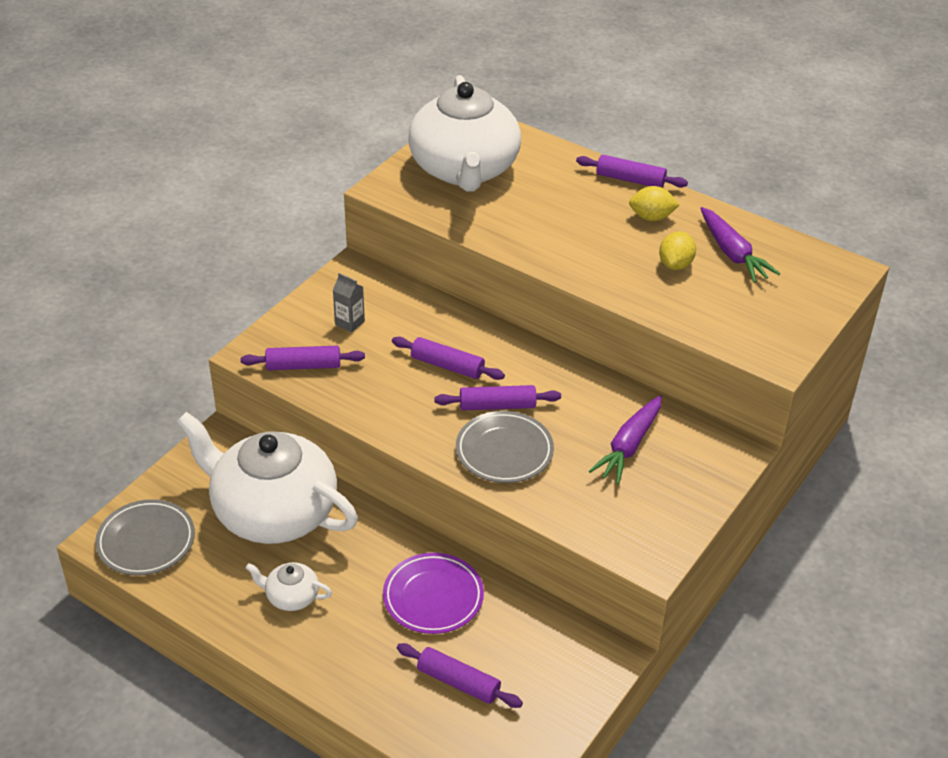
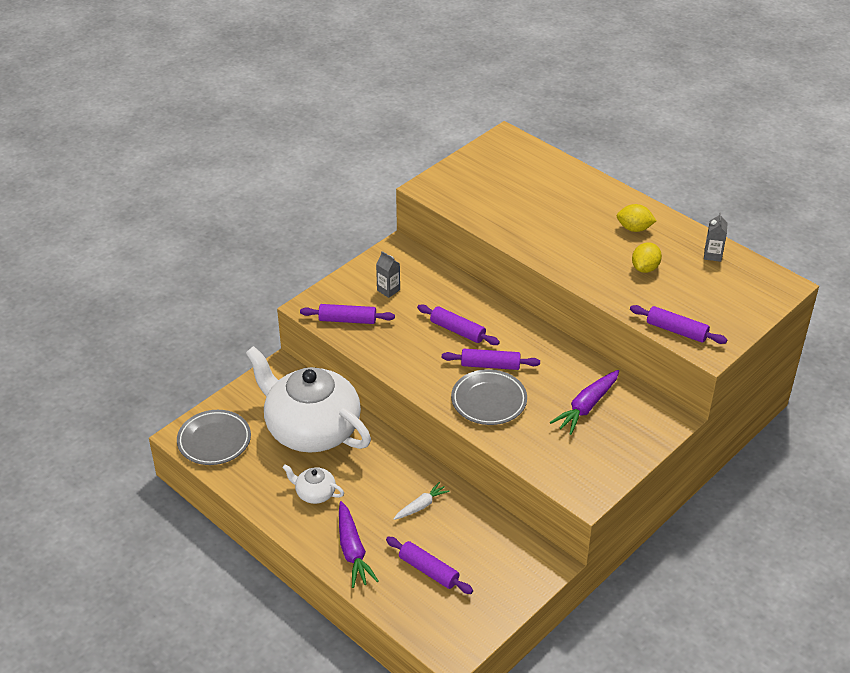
camera: 10 degrees right, 0 degrees up
purple plate [383,553,484,634] -> white carrot [394,482,449,520]
white teapot [408,75,521,192] -> none
purple rolling pin [576,155,688,188] -> purple rolling pin moved to [630,305,727,344]
purple carrot [700,207,780,283] -> purple carrot moved to [339,501,379,588]
none -> grey carton [704,212,727,262]

